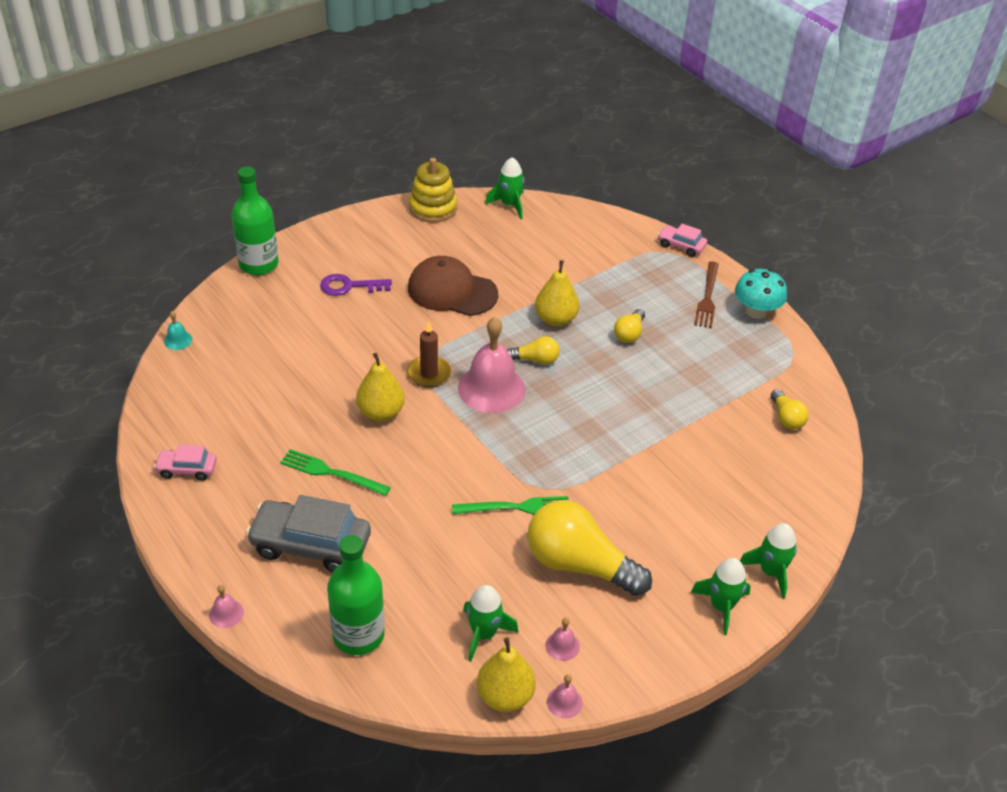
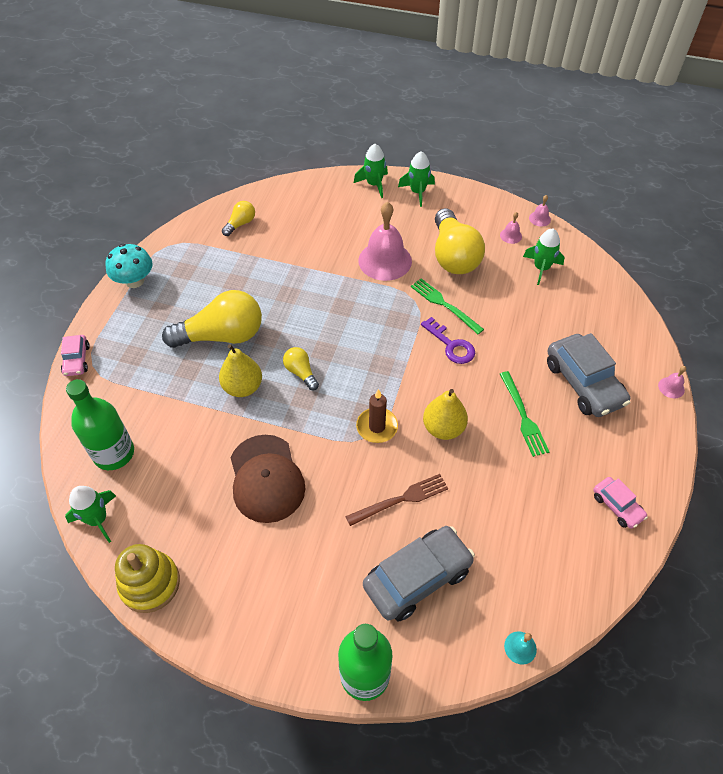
camera: 125 degrees left, 10 degrees up
purple key [320,274,392,296] -> purple key moved to [421,317,475,364]
green bottle [327,535,385,655] -> green bottle moved to [66,379,134,470]
pink bell [458,317,526,413] -> pink bell moved to [358,202,412,281]
yellow pear [477,637,536,712] -> none
yellow light bulb [614,309,645,343] -> yellow light bulb [162,290,262,348], size x2.09
brown fork [694,261,719,328] -> brown fork moved to [345,474,448,526]
none -> grey car [363,526,475,622]

